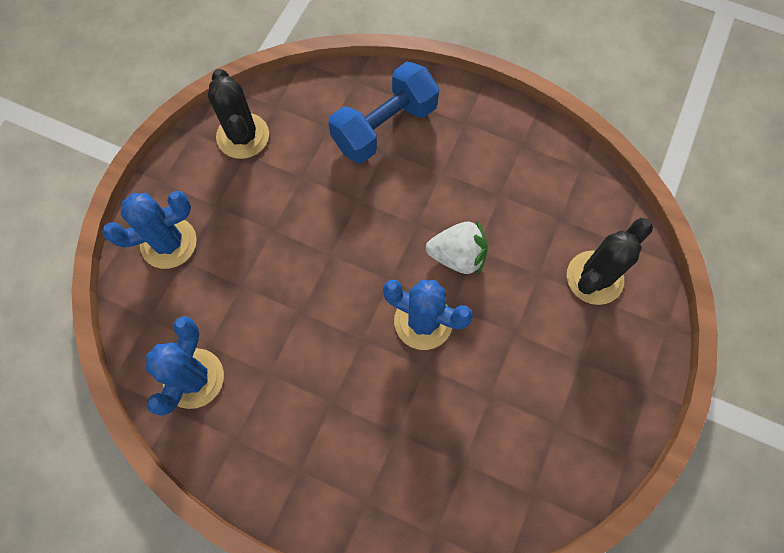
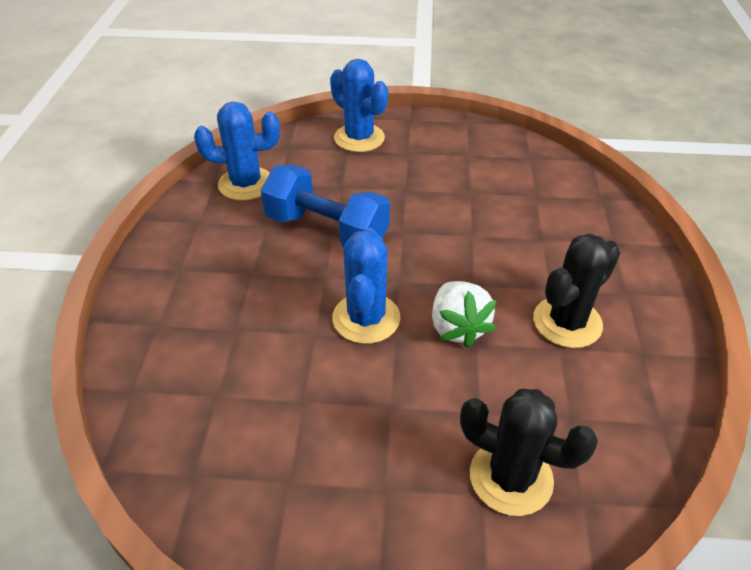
camera: 70 degrees right, 25 degrees down
black cactus [208,69,269,159] -> black cactus moved to [533,233,620,348]
blue dumbbell [328,62,439,163] -> blue dumbbell moved to [261,164,390,247]

